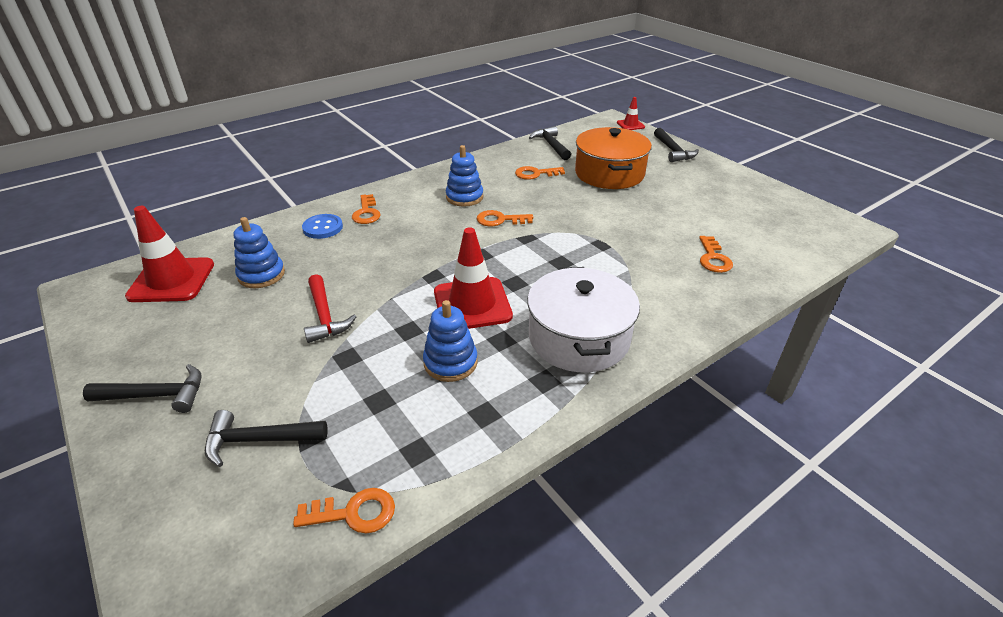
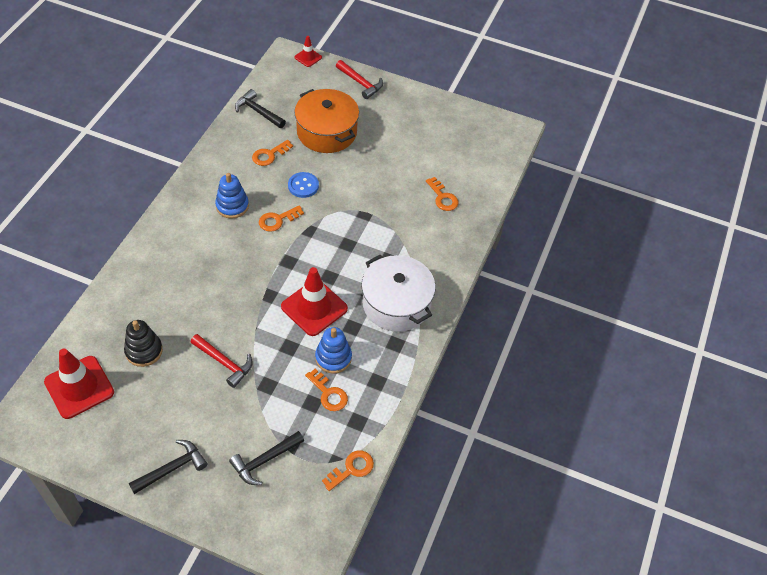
camera: 35 degrees left, 15 degrees up
blue stacking toy [234,217,285,288] -> black stacking toy [124,320,163,367]
blue button [302,214,343,239] -> blue button moved to [288,172,319,198]
orange key [352,194,381,224] -> orange key moved to [305,369,348,411]
black hammer [654,128,699,162] -> red hammer [336,60,383,99]

